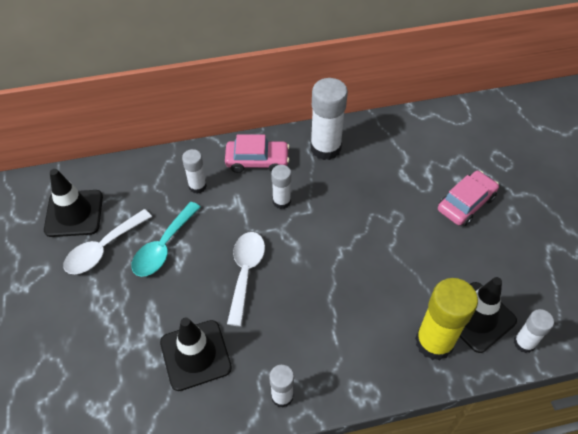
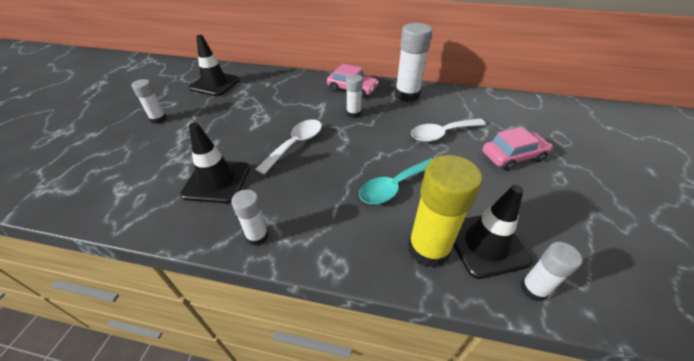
camera: 25 degrees right, 10 degrees down
white spoon [63,209,152,274] -> white spoon moved to [411,118,486,142]
turquoise spoon [131,202,201,277] -> turquoise spoon moved to [359,158,433,204]
white glue stick [182,149,207,194] -> white glue stick moved to [131,79,167,124]

